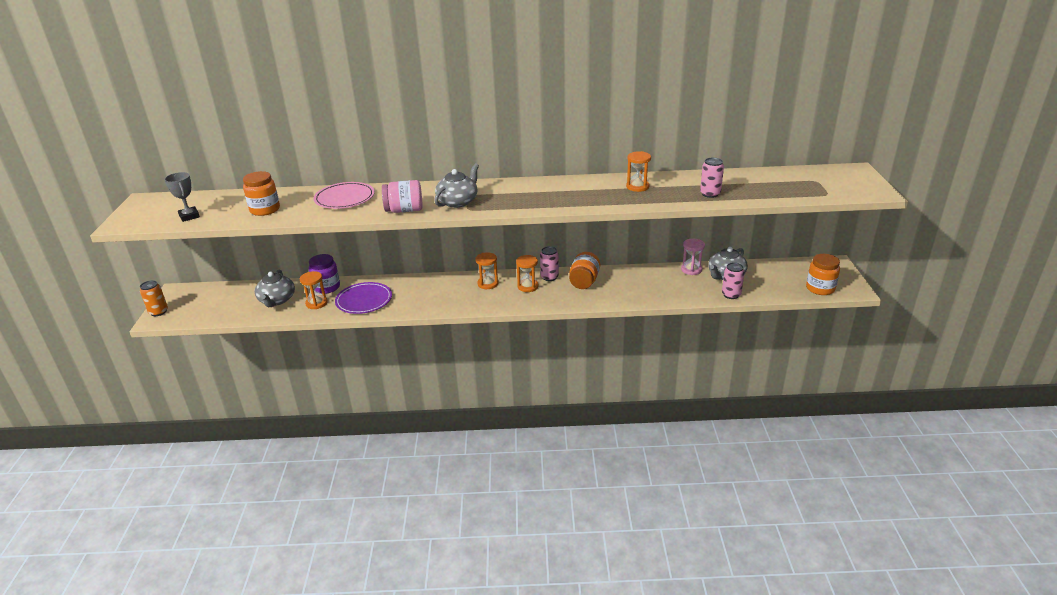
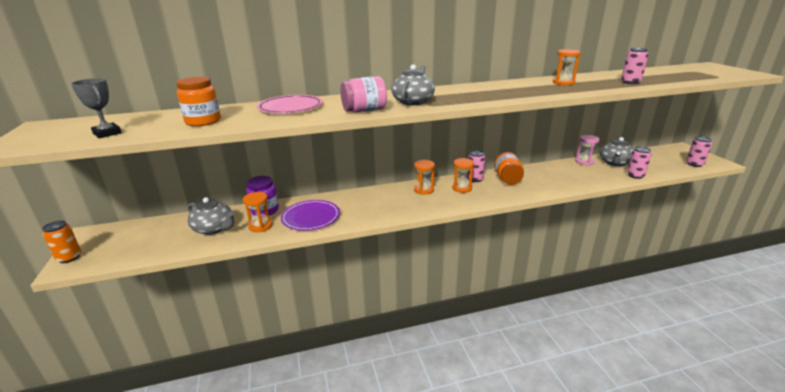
camera: 15 degrees left, 5 degrees down
grey teapot [255,269,295,307] -> grey teapot turned 45 degrees counterclockwise [187,197,235,235]
orange jar [806,254,840,295] -> pink can [686,136,712,167]

